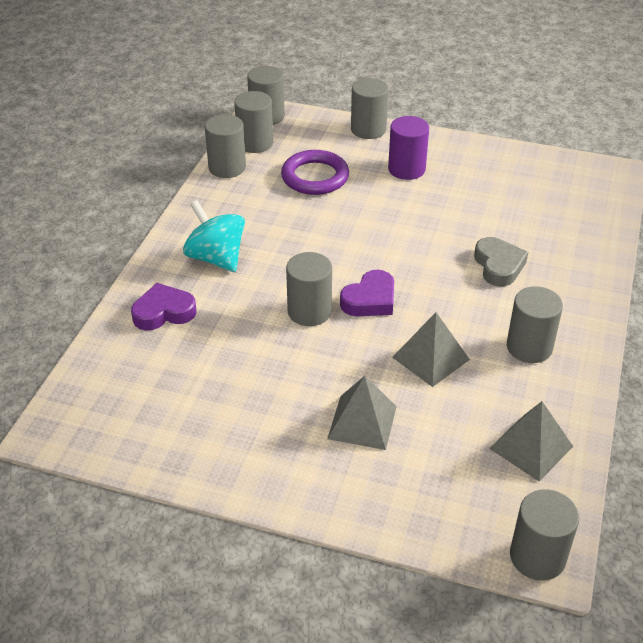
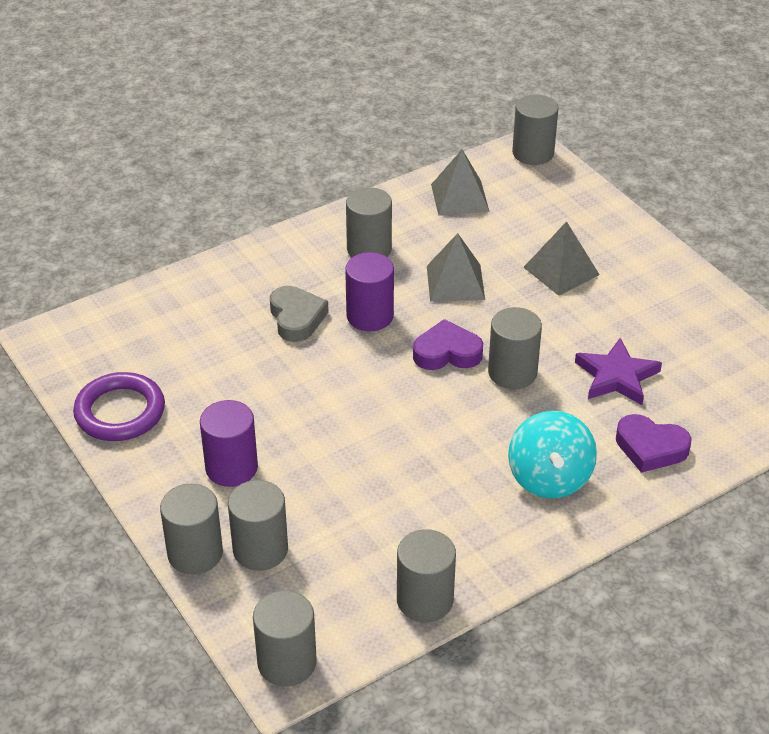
camera: 140 degrees left, 0 degrees up
grey cylinder [234,91,273,153] -> grey cylinder moved to [228,480,288,571]
purple ring [281,150,349,195] -> purple ring moved to [73,372,165,441]
grey heart [474,237,528,286] -> grey heart turned 135 degrees clockwise [270,286,328,342]
none -> purple cylinder [345,252,394,331]
none -> purple star [575,338,662,405]

